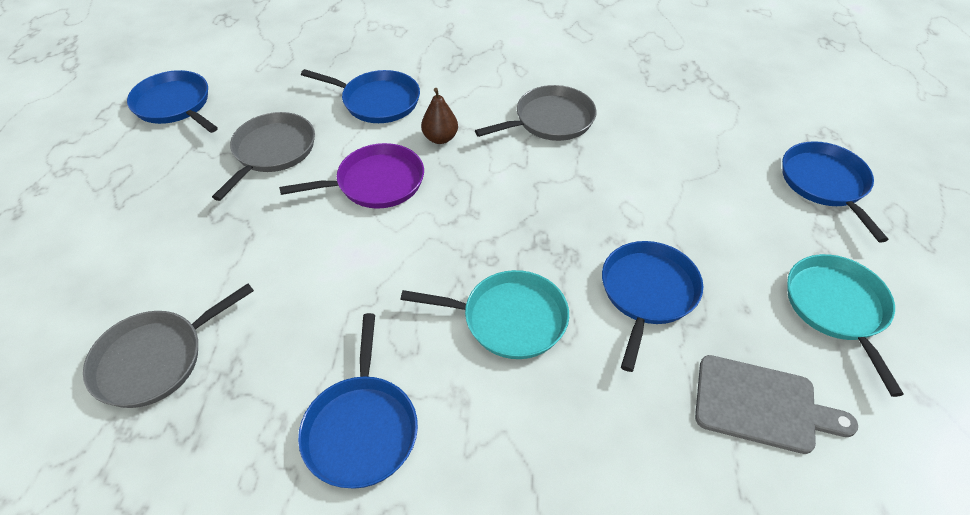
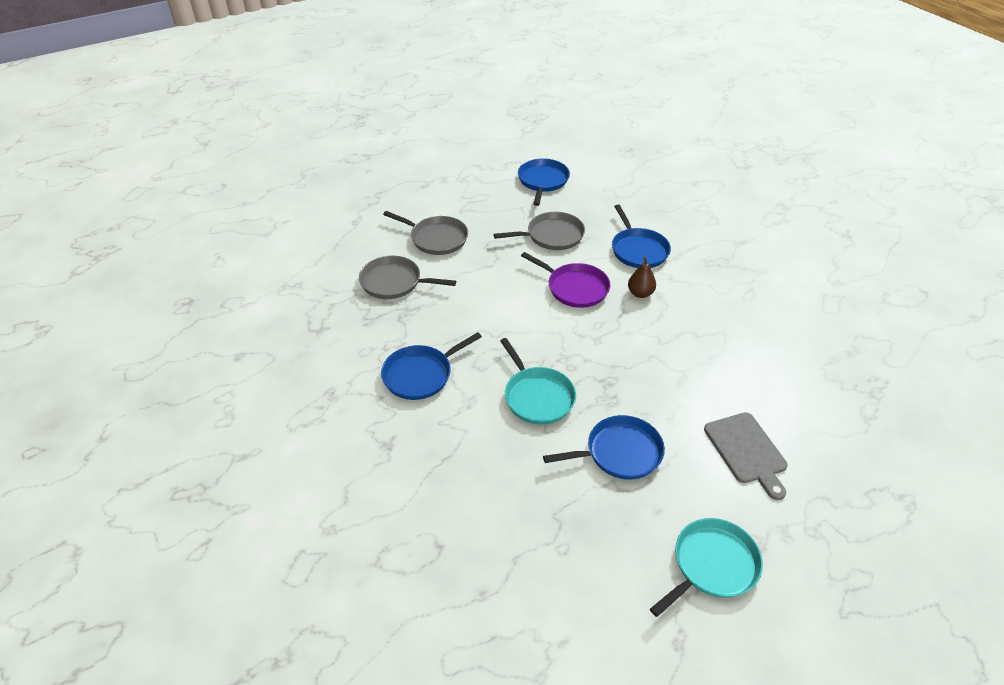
camera: 55 degrees right, 5 degrees down
grey pan [475,85,596,141] -> grey pan moved to [383,211,468,255]
grey cutting board [695,355,858,454] -> grey cutting board moved to [704,412,788,500]
blue pan [782,141,888,243] -> none

